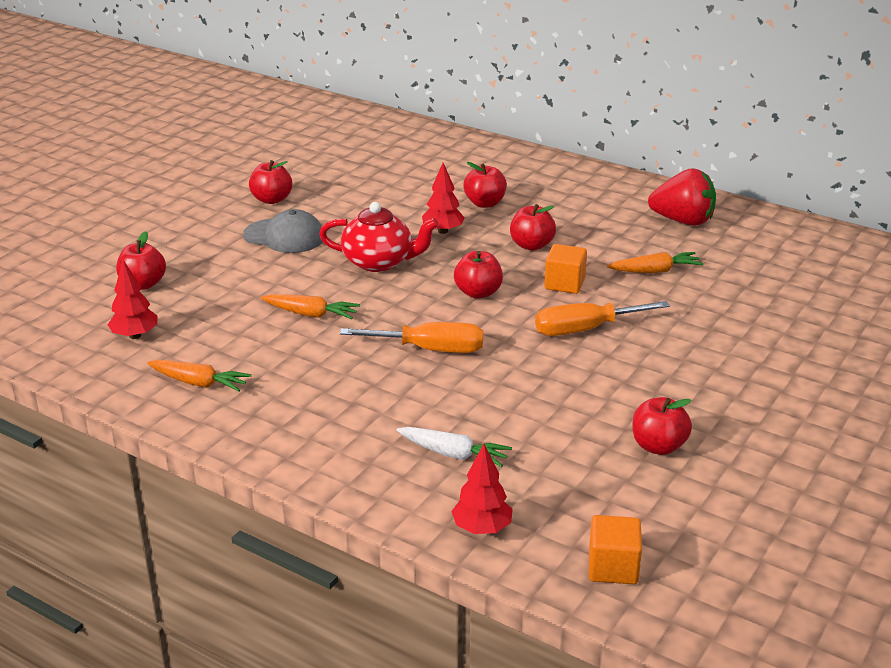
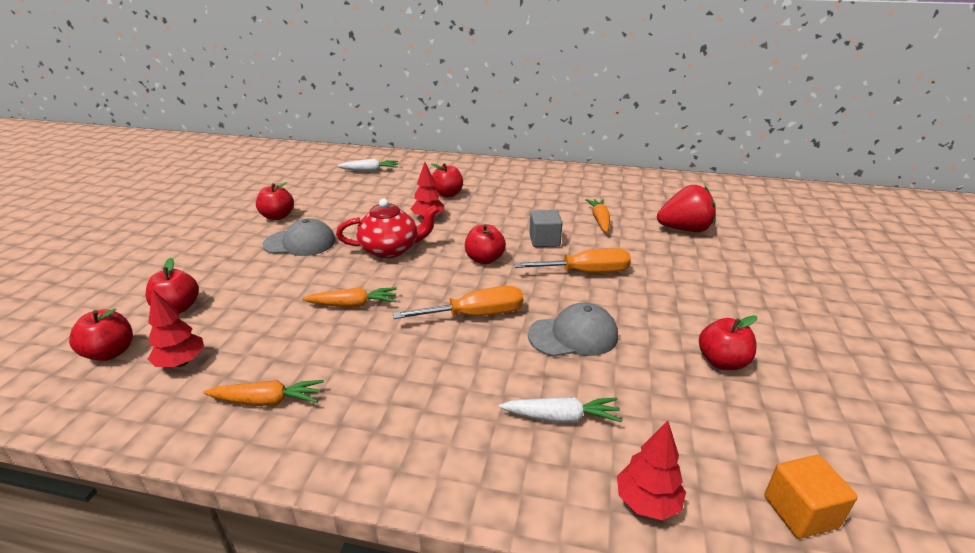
camera: 20 degrees left, 0 degrees up
red apple [510,204,556,251] -> red apple moved to [69,308,133,361]
orange screwdriver [535,301,670,336] -> orange screwdriver turned 150 degrees counterclockwise [514,248,631,273]
orange cube [544,244,587,294] -> grey cube [529,210,562,247]
orange carrot [607,252,704,273] -> orange carrot turned 60 degrees counterclockwise [586,199,610,233]
red strawberry [648,168,716,226] -> red strawberry moved to [657,185,716,232]
none -> white carrot [337,159,398,172]
none -> grey cap [528,303,618,357]

